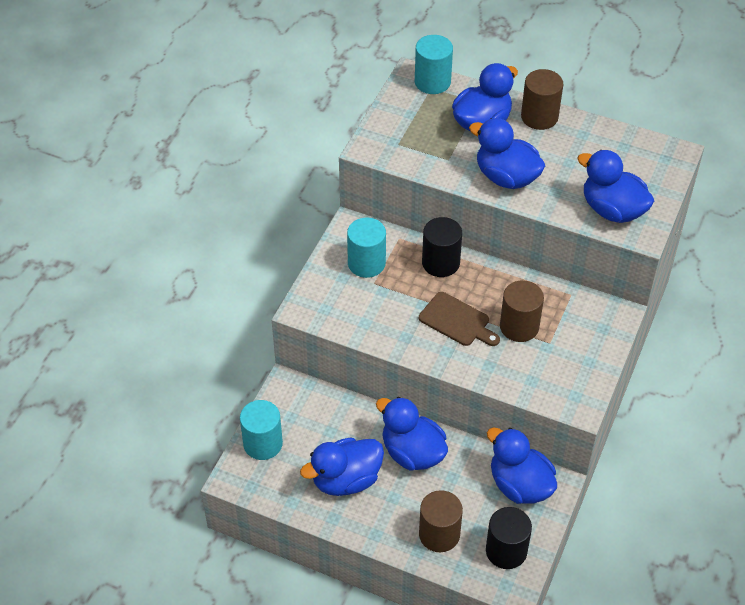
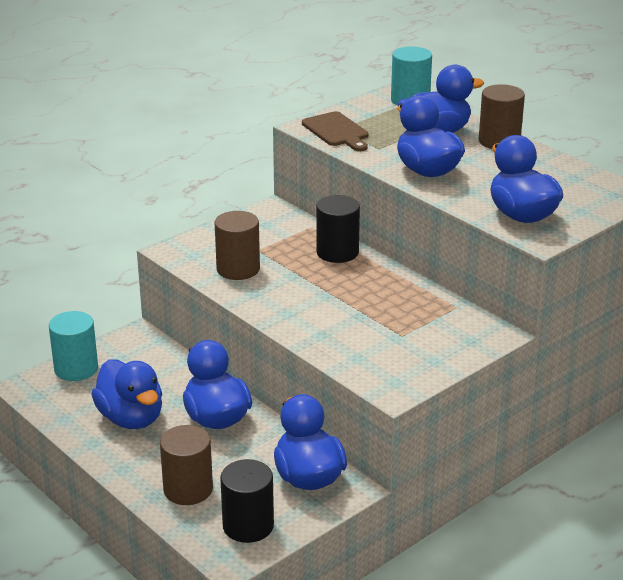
camera: 25 degrees right, 20 degrees down
blue duck [300,438,384,496] -> blue duck turned 120 degrees counterclockwise [91,359,162,429]
turquoise cylinder [347,218,386,278] -> none
brown cutting board [419,292,500,346] -> brown cutting board moved to [302,111,368,151]
brown cylinder [500,280,544,342] -> brown cylinder moved to [215,211,260,280]

